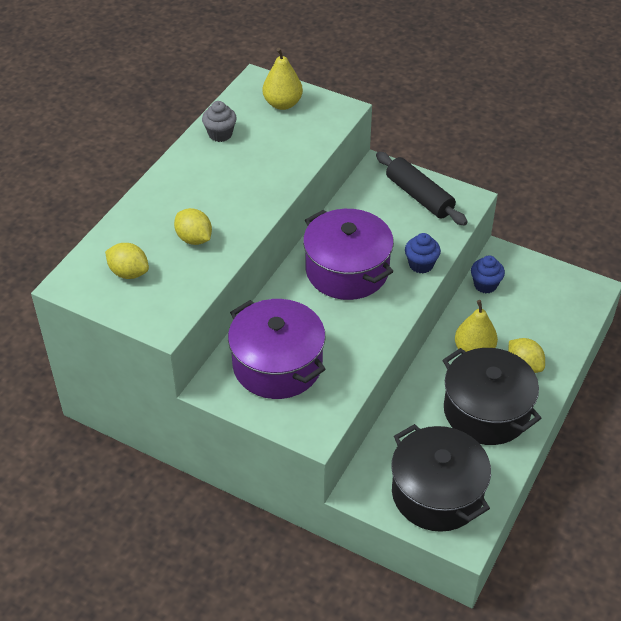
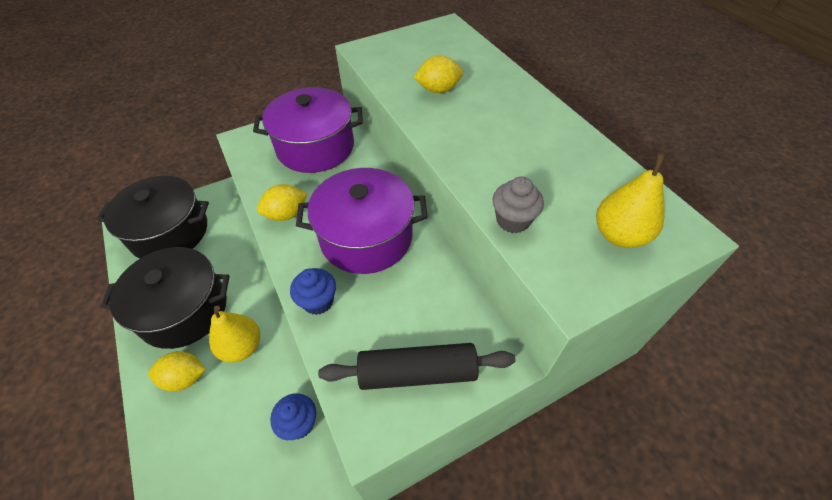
camera: 125 degrees right, 5 degrees up
yellow lemon [105,243,149,279] -> yellow lemon moved to [257,184,308,221]
grey cupcake [202,101,237,142] -> grey cupcake moved to [492,177,544,233]

